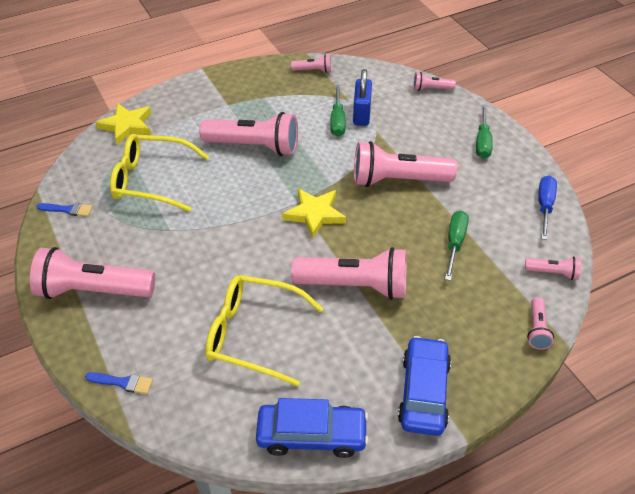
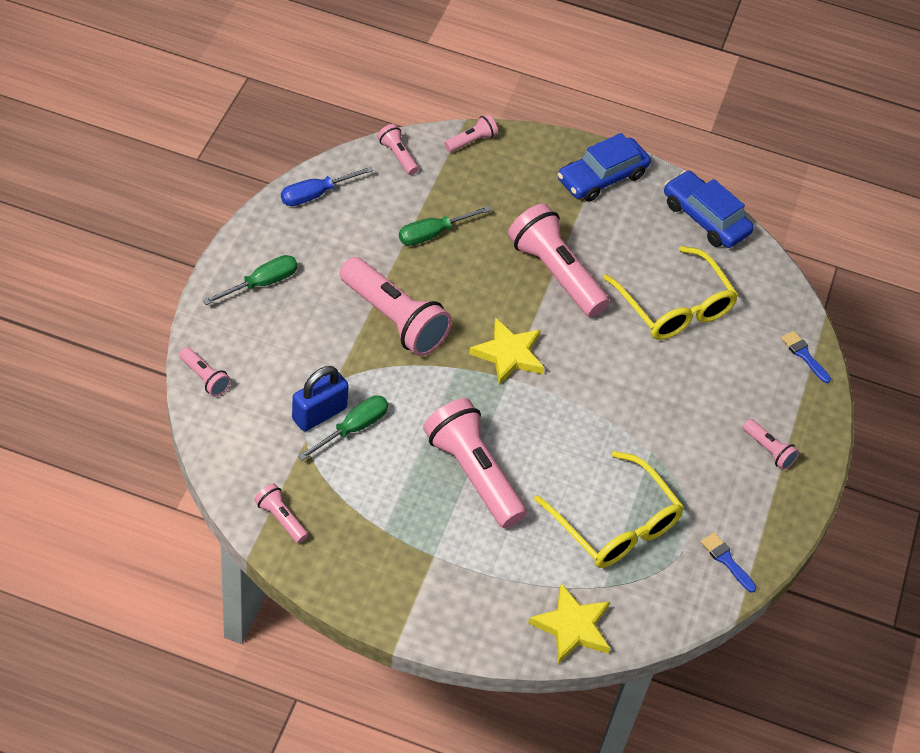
camera: 140 degrees left, 5 degrees up
pink flashlight [30,247,155,299] -> pink flashlight [743,419,799,470], size x0.47

